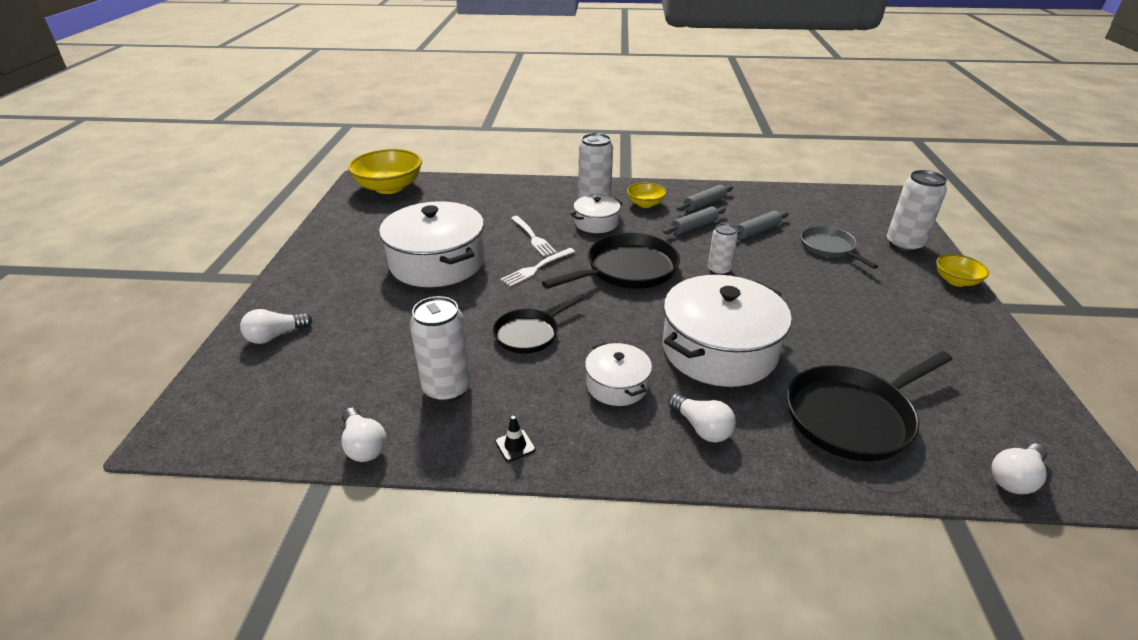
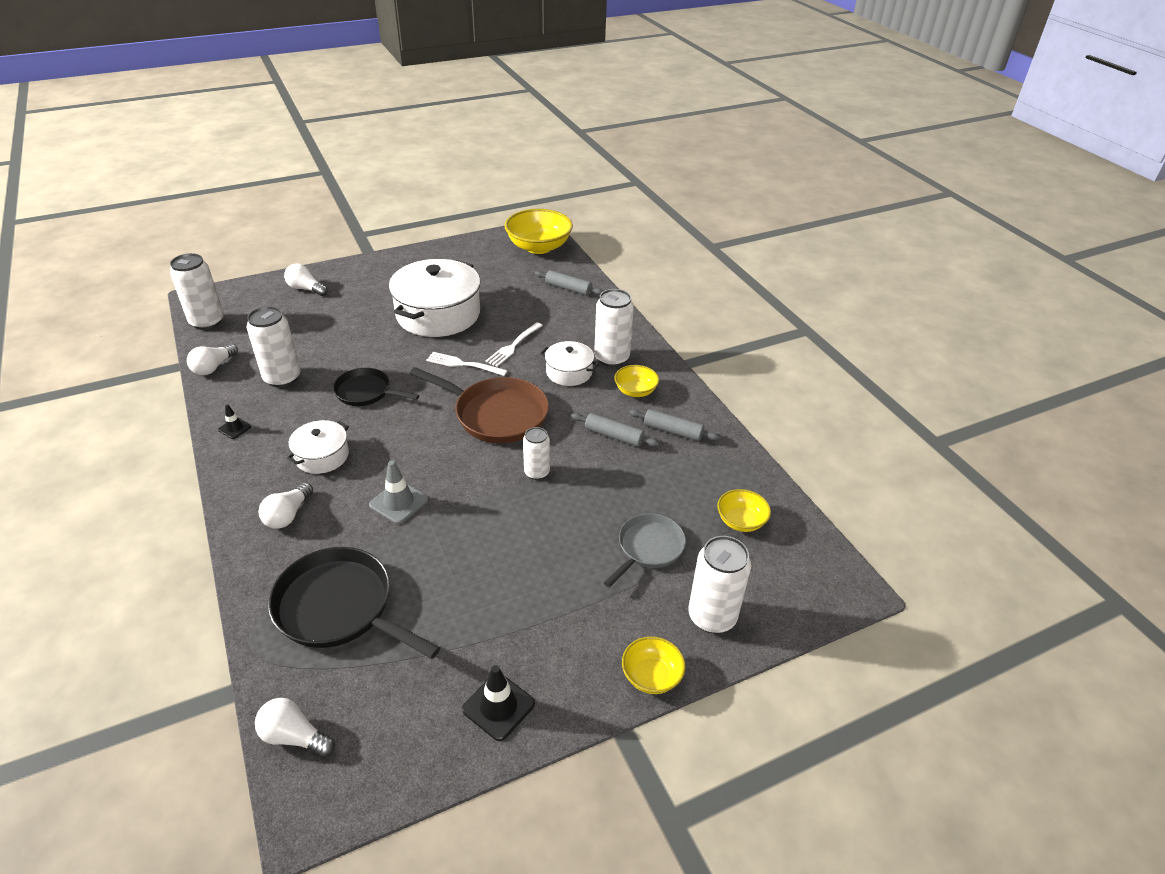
camera: 60 degrees right, 5 degrees up
black pan [542,233,680,289] -> brown pan [410,367,549,443]
white pot [663,275,792,387] -> grey traffic cone [369,460,428,524]
grey rolling pin [736,211,789,239] -> grey rolling pin moved to [535,270,603,296]
none -> white can [170,253,224,330]
none -> black traffic cone [462,665,535,741]
none -> yellow bowl [717,489,771,532]

